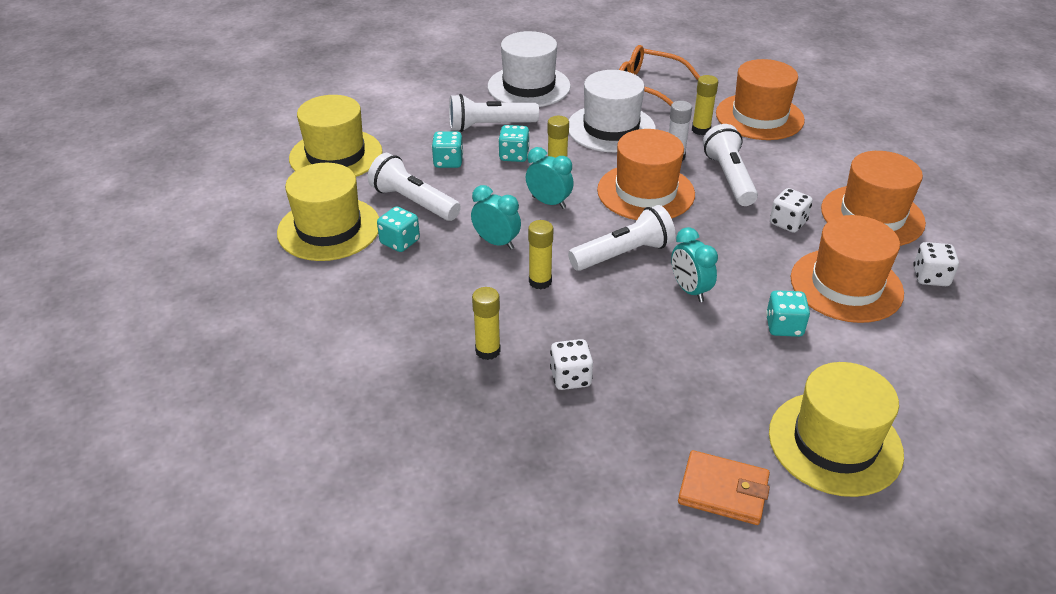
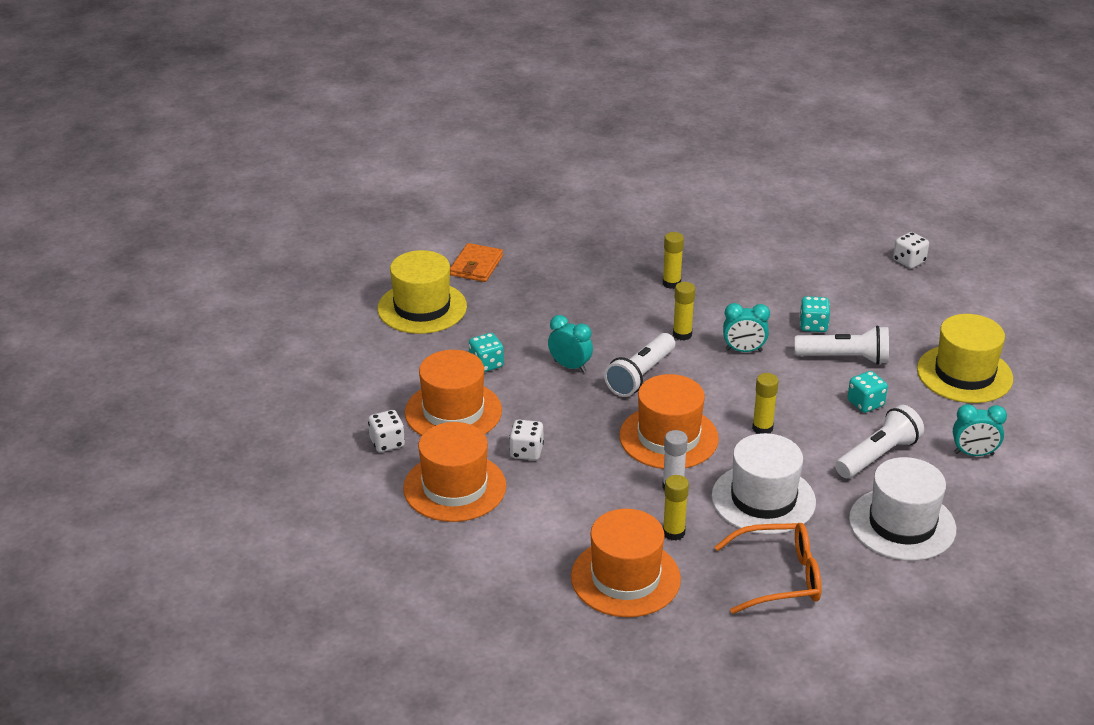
camera: 150 degrees right, 5 degrees down
yellow hat [277,163,379,261] -> none
turquoise dice [498,125,530,162] -> none
turquoise clock [526,147,574,209] -> turquoise clock moved to [953,404,1007,456]
white dice [550,339,593,390] -> white dice moved to [893,232,929,269]
orange wallet [678,450,770,525] -> orange wallet turned 60 degrees counterclockwise [450,243,503,282]
white flashlight [703,124,758,206] -> none

